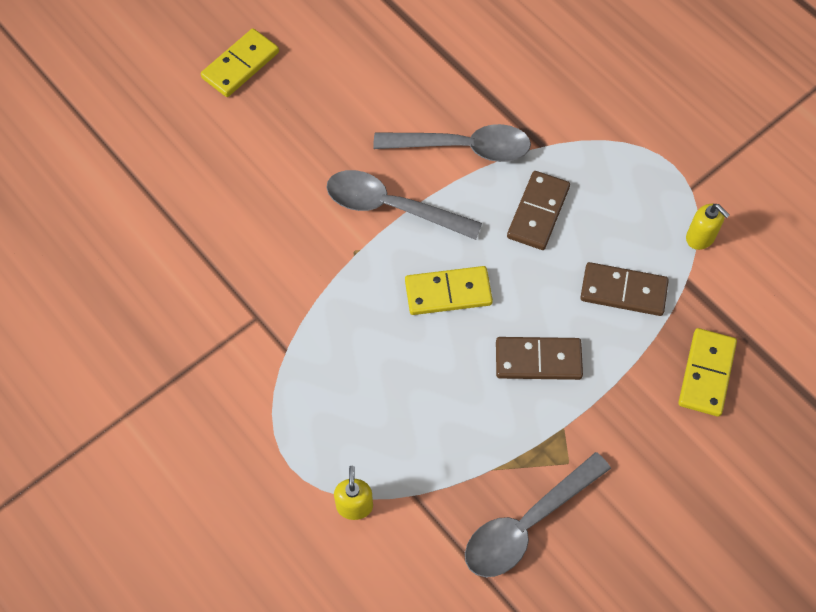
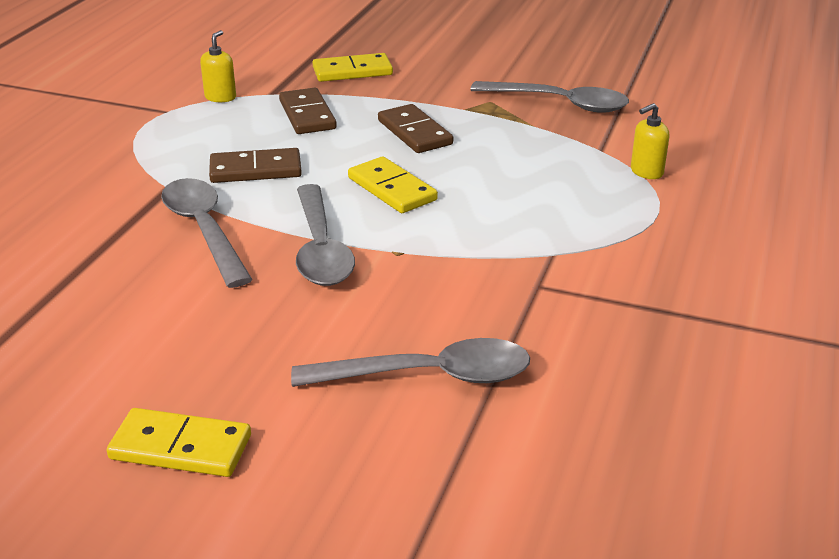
camera: 120 degrees left, 30 degrees down
none -> grey spoon [291,338,530,387]

